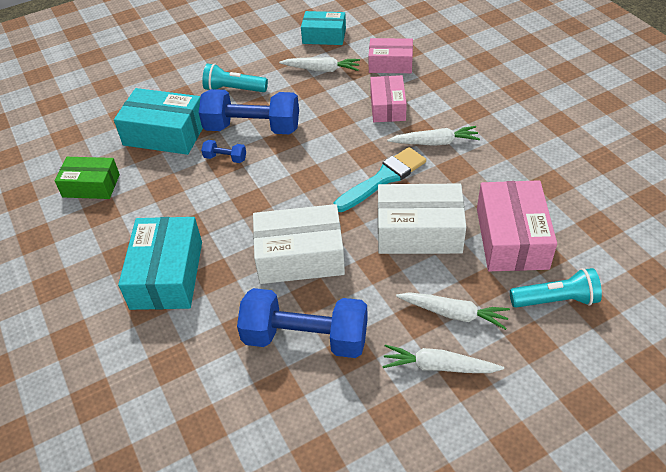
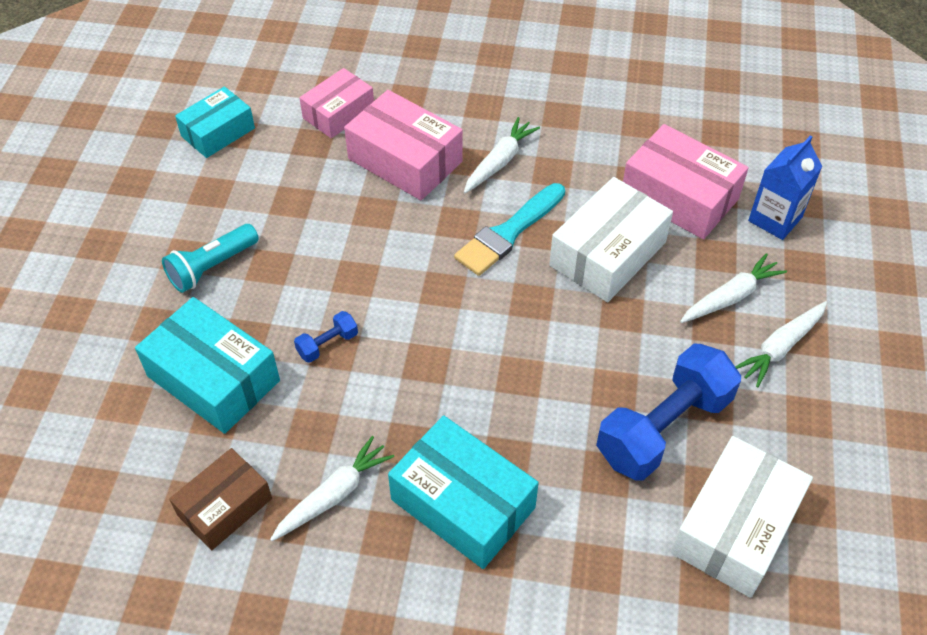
camera: 55 degrees left, 5 degrees up
green box [55,157,120,199] -> brown box [169,448,272,550]
turquoise box [114,88,203,155] -> turquoise box turned 75 degrees clockwise [135,297,280,434]
blue dumbbell [199,89,299,134] -> none
white box [253,204,345,284] -> white box moved to [671,436,813,598]
white carrot [279,57,360,72] -> white carrot moved to [270,436,394,541]
turquoise brush [334,147,426,212] -> turquoise brush turned 135 degrees counterclockwise [454,183,565,276]
pink box [370,75,407,122] -> pink box [344,90,463,200], size x1.53
turquoise flashlight [510,268,602,308] -> blue carton [748,135,822,240]

